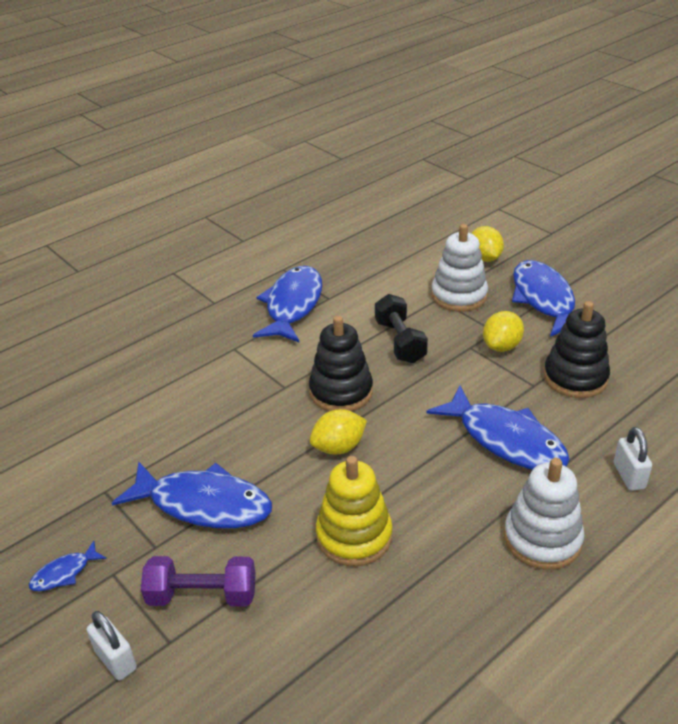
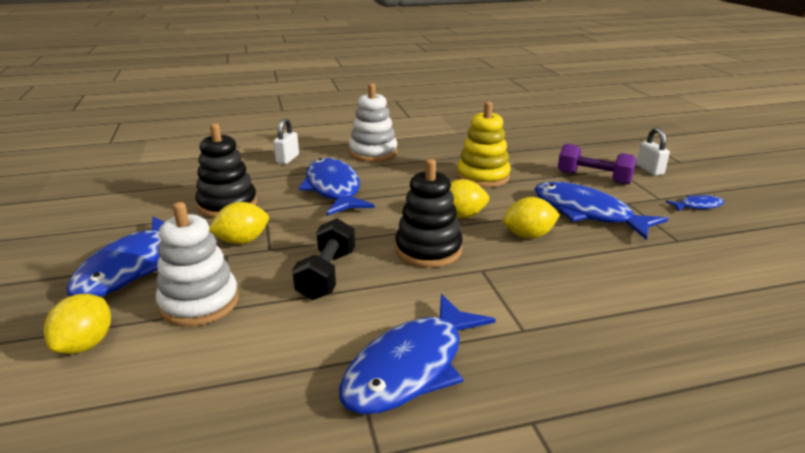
camera: 155 degrees left, 10 degrees down
none -> yellow lemon [503,197,560,239]

